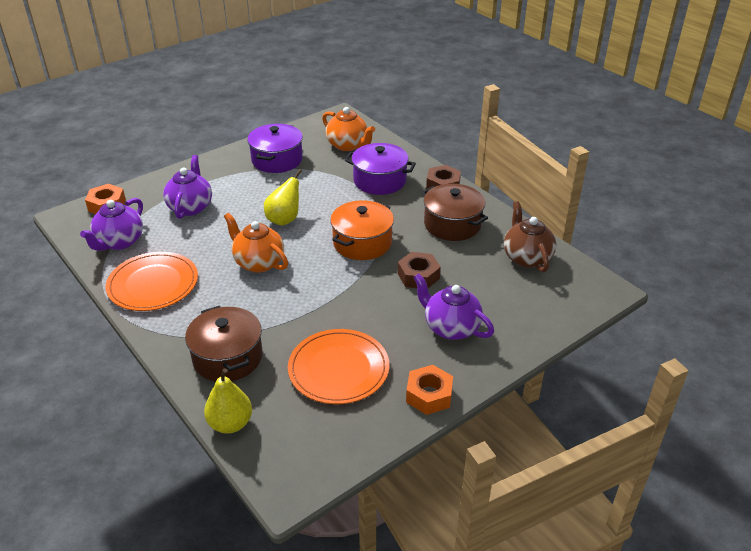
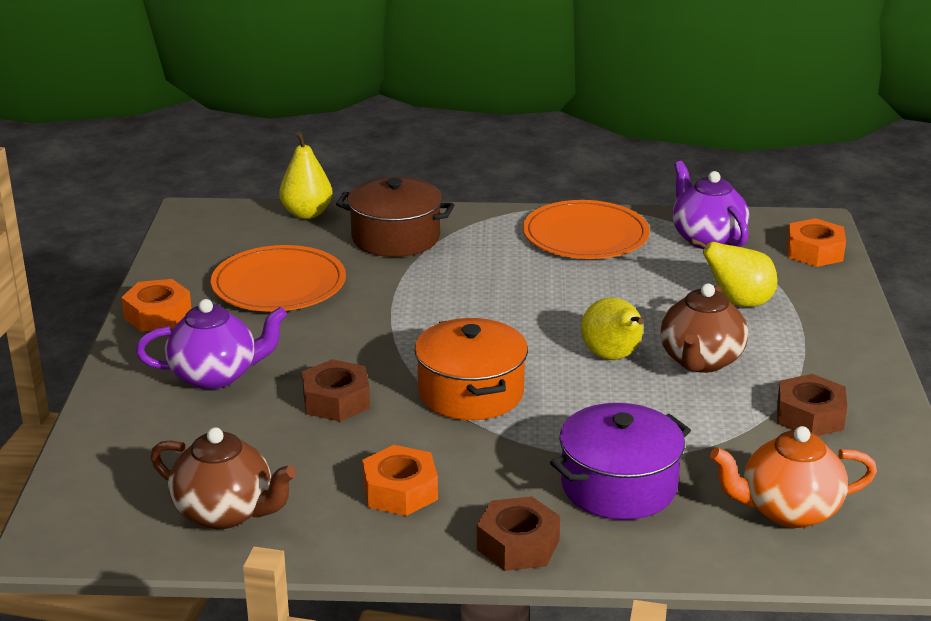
camera: 130 degrees right, 10 degrees down
purple teapot [163,155,212,219] -> yellow pear [690,238,777,307]
orange teapot [224,213,288,273] -> none
purple pot [247,124,303,173] -> brown nut [777,374,847,436]
brown pot [422,184,488,241] -> orange nut [362,445,438,516]
none -> brown teapot [660,284,748,373]

